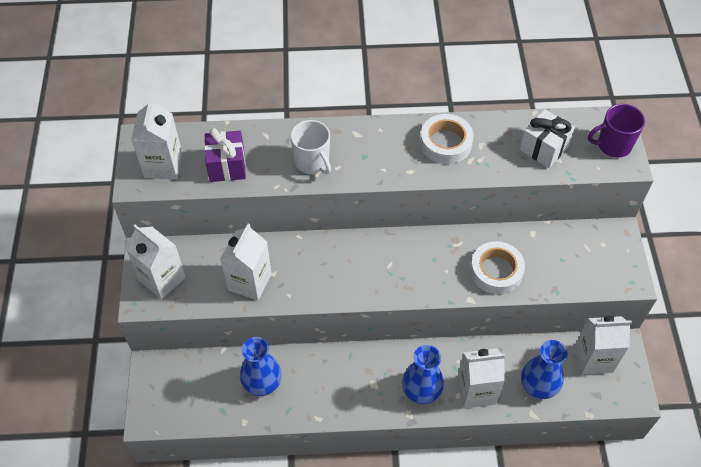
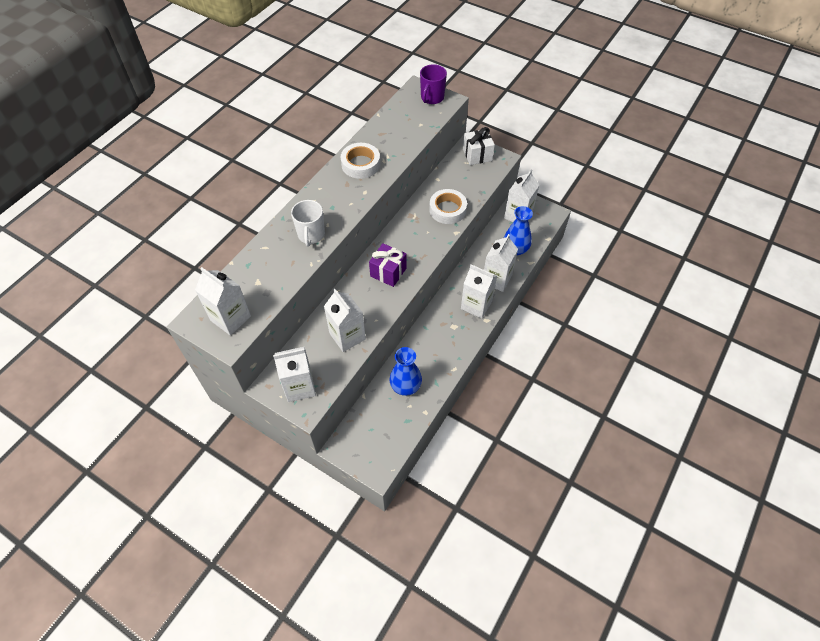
camera: 55 degrees left, 0 degrees up
purple gift [204,128,246,182] -> purple gift moved to [369,243,407,287]
white mug [291,120,331,174] -> white mug turned 90 degrees clockwise [291,200,325,246]
blue vase [402,345,444,404] -> white carton [461,264,497,319]
white gift [520,109,575,168] -> white gift moved to [463,127,495,165]

